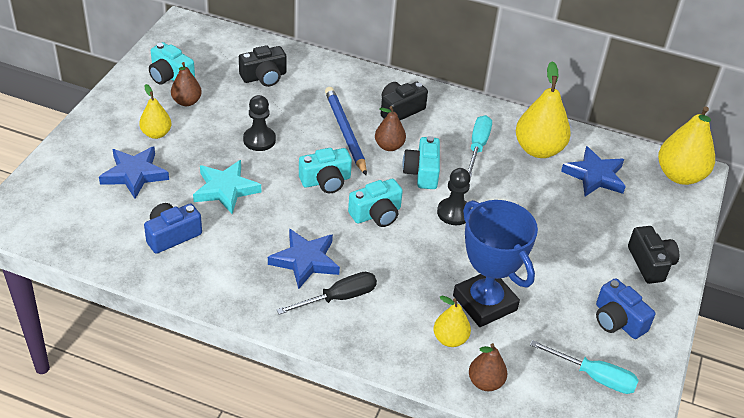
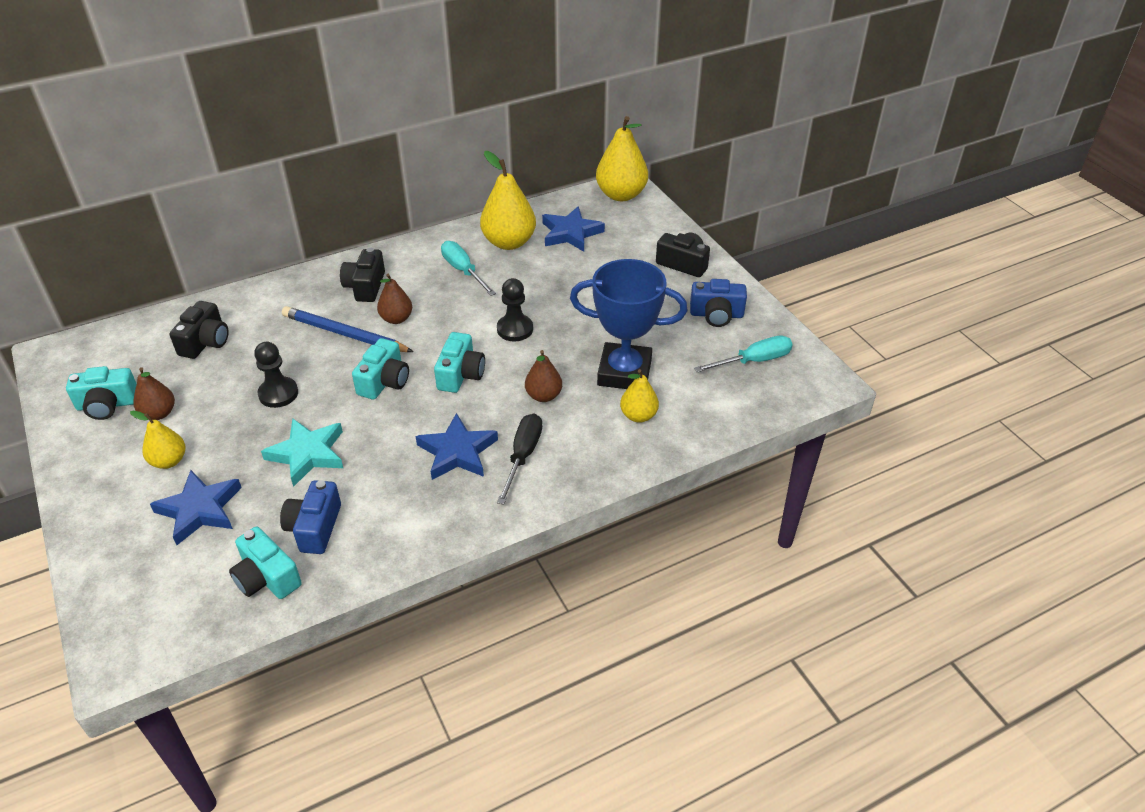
camera: 45 degrees left, 0 degrees up
turquoise camera [402,136,440,189] -> turquoise camera moved to [229,527,302,599]
brown pear [469,343,507,391] -> brown pear moved to [525,350,562,402]

